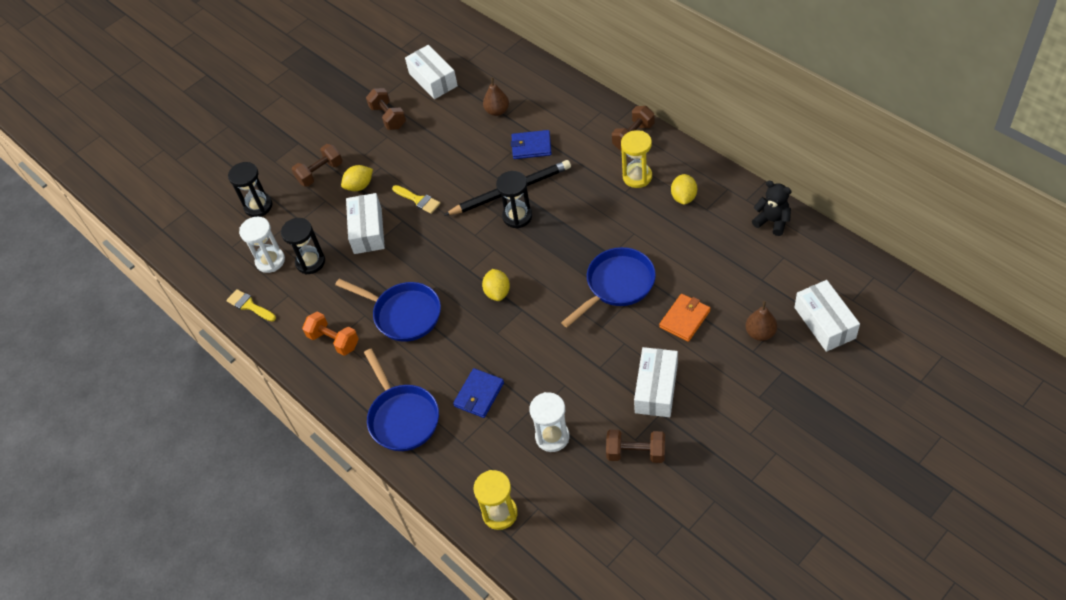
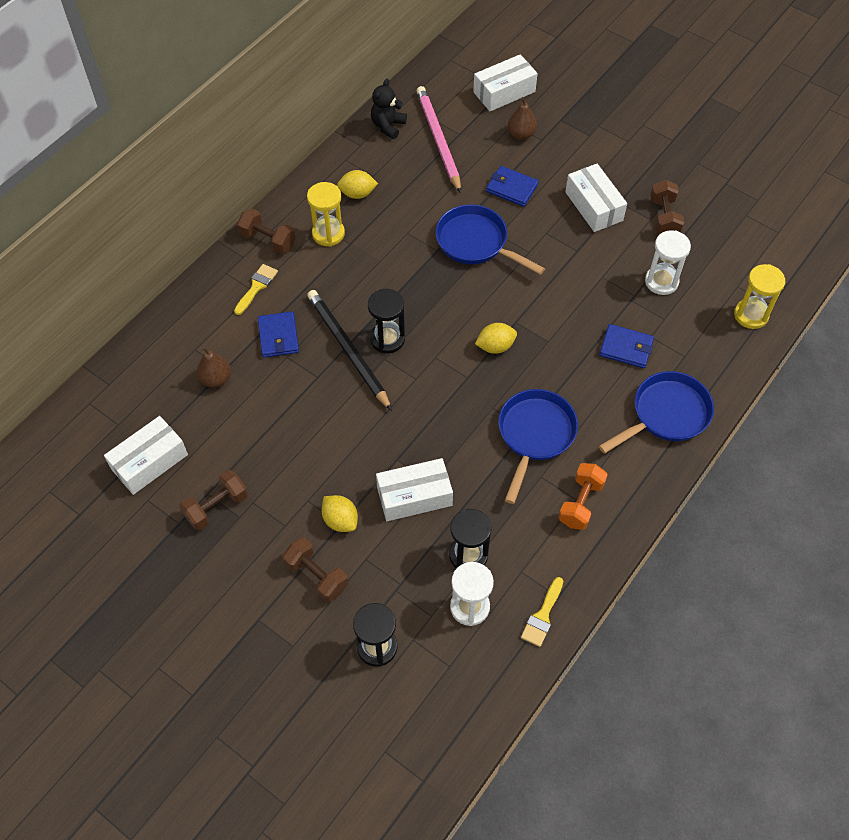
camera: 105 degrees left, 5 degrees up
yellow brush [392,185,441,214] -> yellow brush moved to [234,264,278,315]
white box [634,347,678,417] -> white box turned 60 degrees clockwise [565,164,627,232]
orange wallet [659,294,711,342] -> blue wallet [486,166,539,207]
none -> pink pencil [416,86,461,193]

